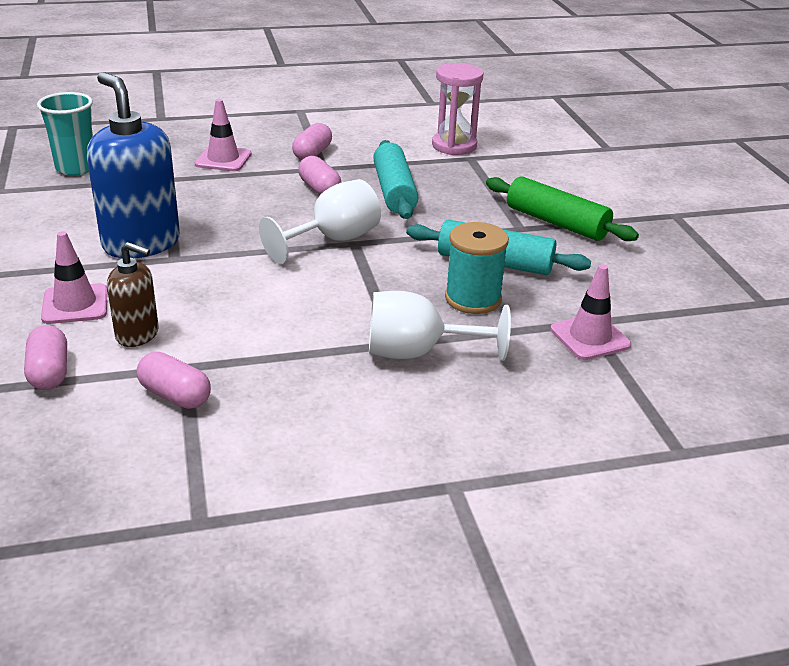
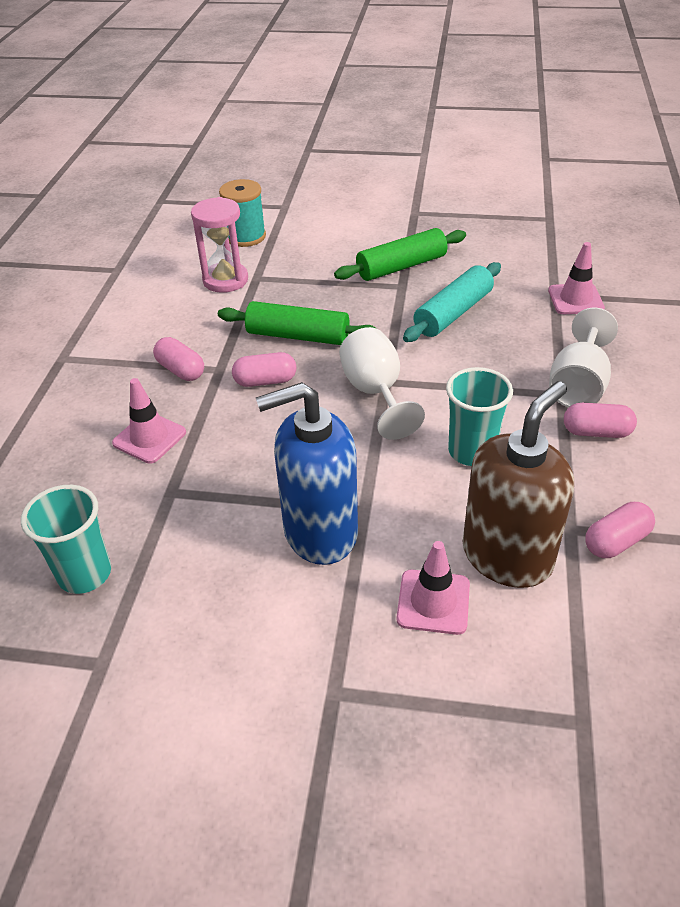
camera: 65 degrees left, 10 degrees up
pink capsule [24,325,67,390] -> pink capsule moved to [564,403,637,438]
brown soap dispenser [107,242,159,347] -> brown soap dispenser [463,381,574,588], size x1.84
turquoise rolling pin [373,140,418,219] -> green rolling pin [218,301,377,345]
turquoise spool [445,222,509,314] -> turquoise spool moved to [219,179,266,247]
none -> turquoise cup [446,367,513,466]

